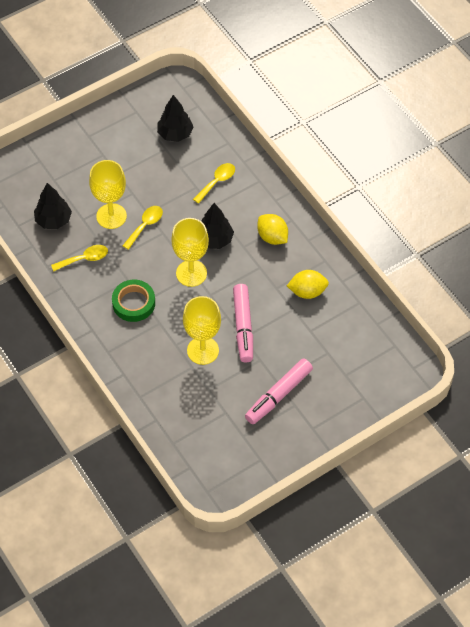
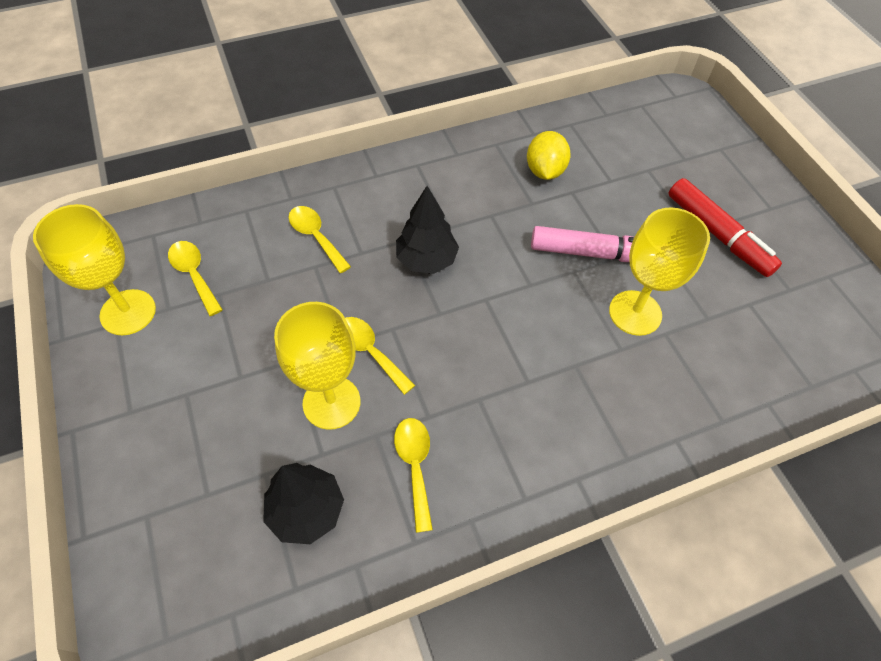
camera: 80 degrees left, 0 degrees up
green tape [112,280,155,322] -> none
black tree [157,95,194,142] -> yellow spoon [168,241,223,316]
yellow goblet [171,218,209,287] -> yellow goblet moved to [33,204,156,335]
pink marker [245,358,313,424] -> red marker [668,178,782,277]
yellow lemon [257,214,288,245] -> none

